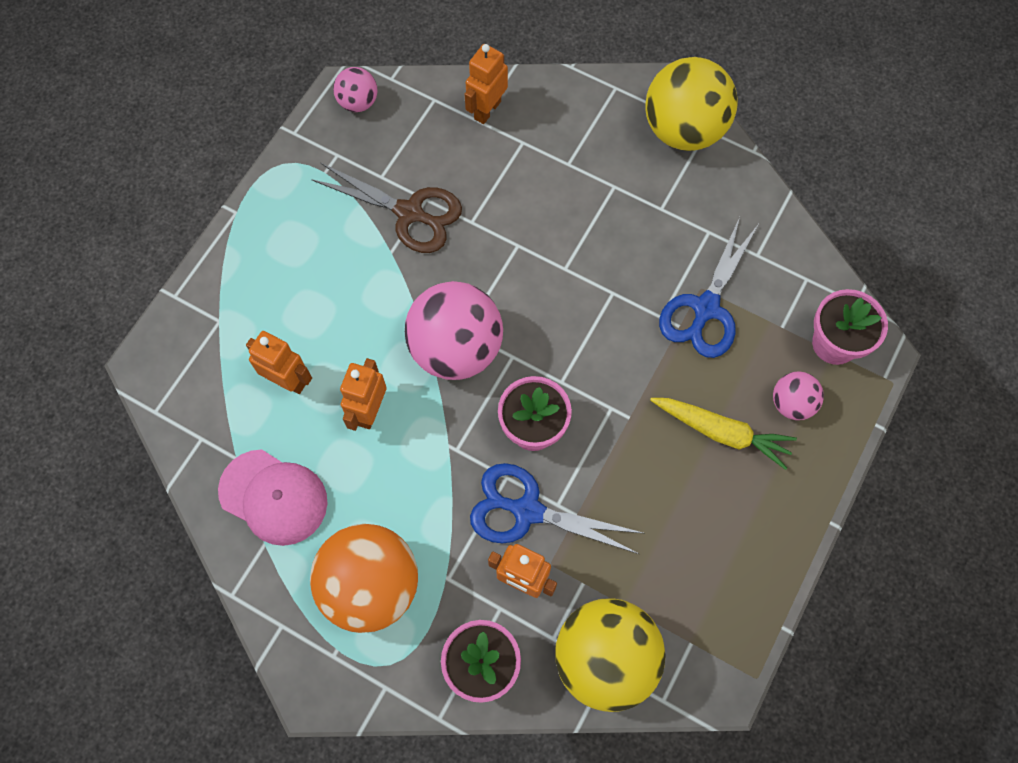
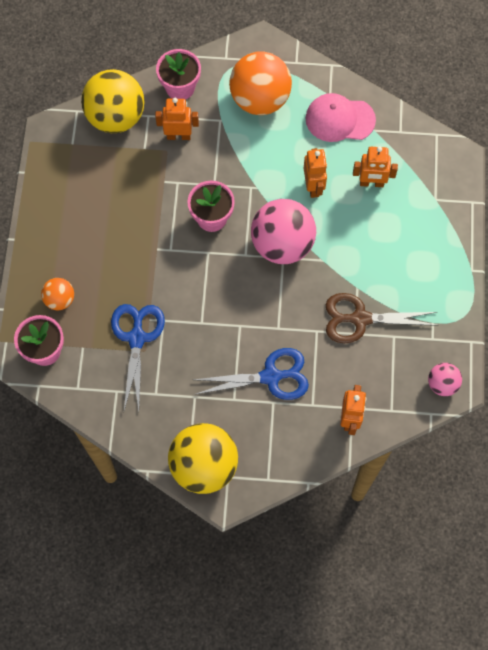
camera: 155 degrees right, 0 degrees up
blue scissors [470,463,645,554] -> blue scissors moved to [193,348,309,400]
yellow carrot [650,398,797,470] -> none
pink ball [773,372,824,420] -> orange ball [41,278,74,311]

